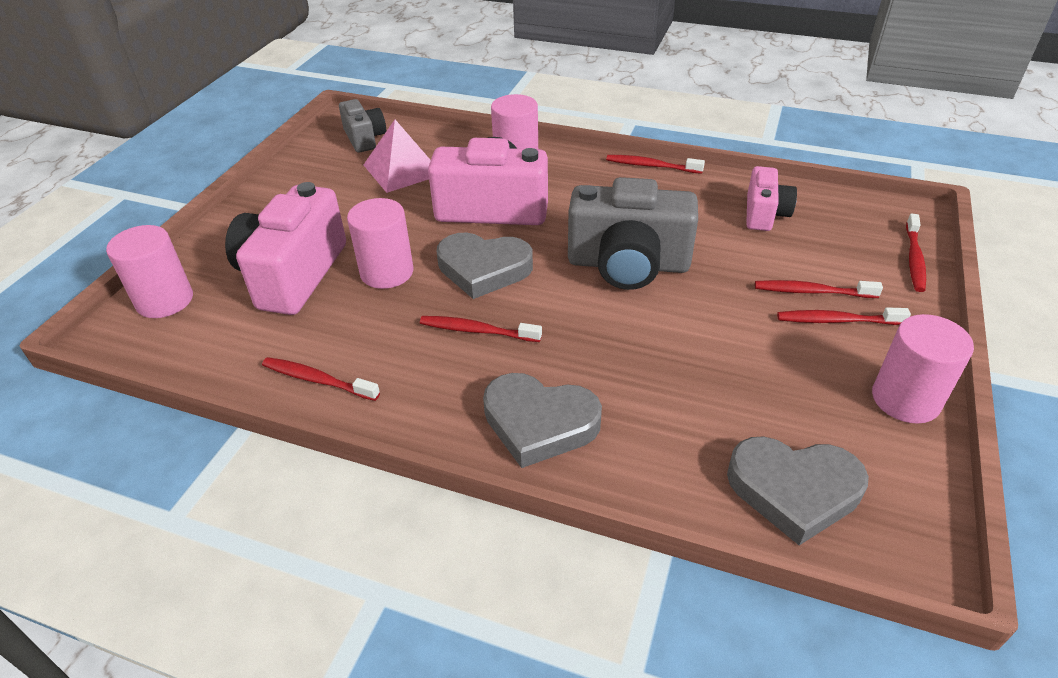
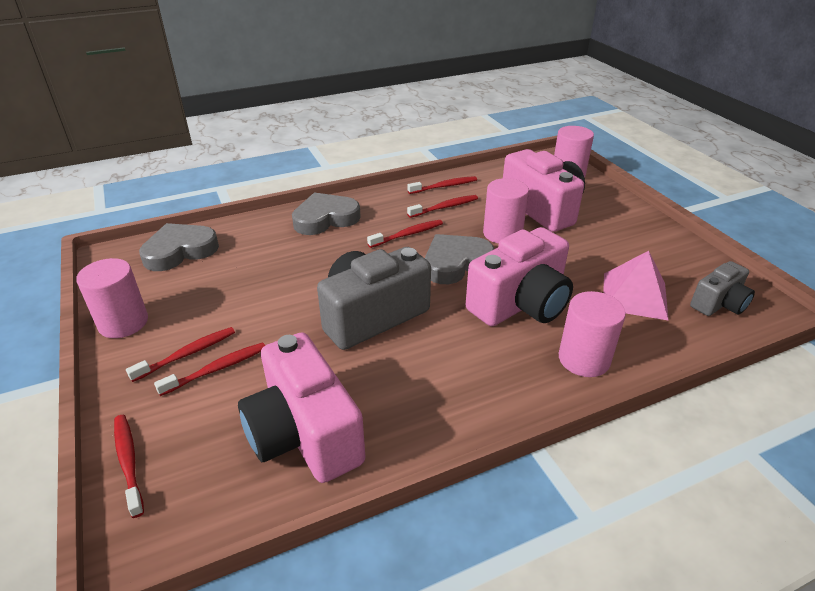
camera: 135 degrees right, 5 degrees down
grey camera [339,99,386,153] -> grey camera turned 60 degrees counterclockwise [690,261,755,316]
red toothbrush [606,155,705,174] -> red toothbrush moved to [407,195,478,218]
pink camera [746,166,797,231] -> pink camera [238,332,365,483], size x1.79

